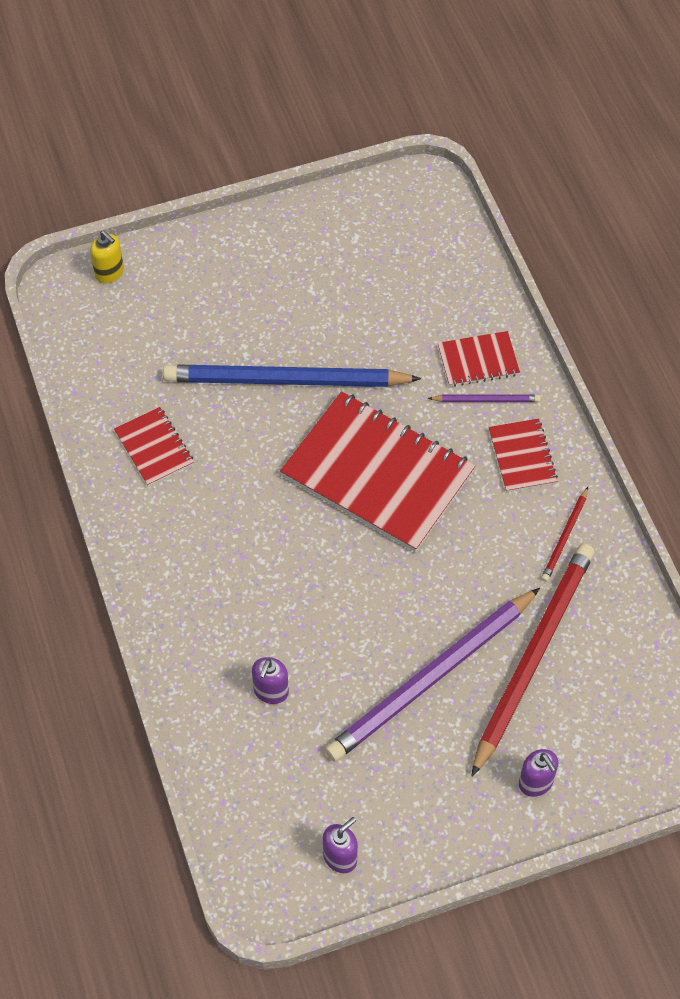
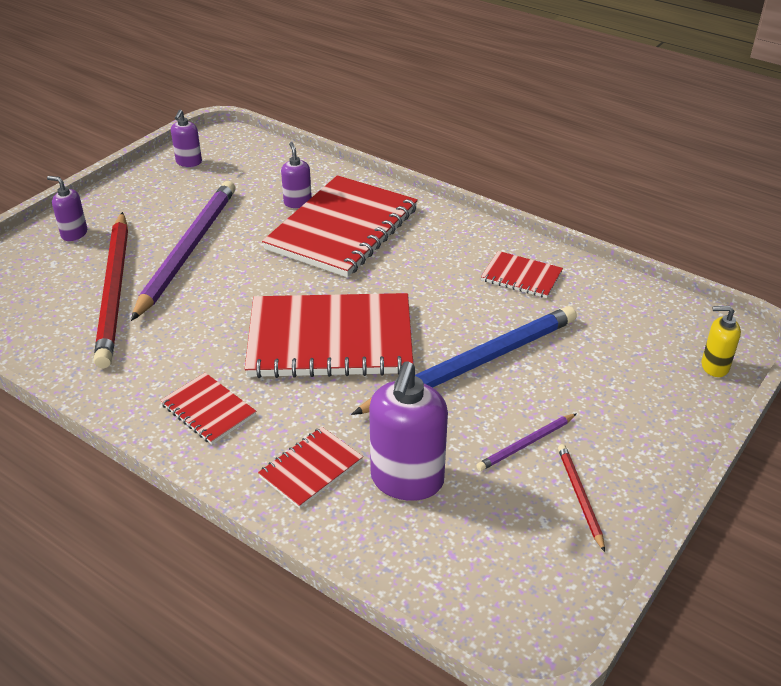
camera: 145 degrees right, 20 degrees down
purple pencil [428,395,541,402] -> purple pencil moved to [476,413,577,471]
red pencil [541,487,588,582] -> red pencil moved to [558,444,605,552]
none -> red notebook [262,175,418,277]
none -> purple soap dispenser [369,361,448,501]

